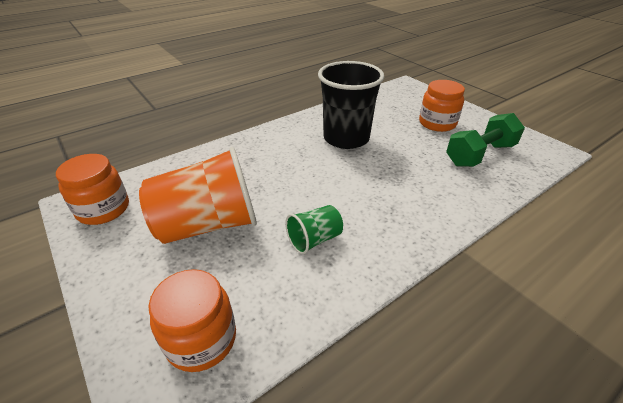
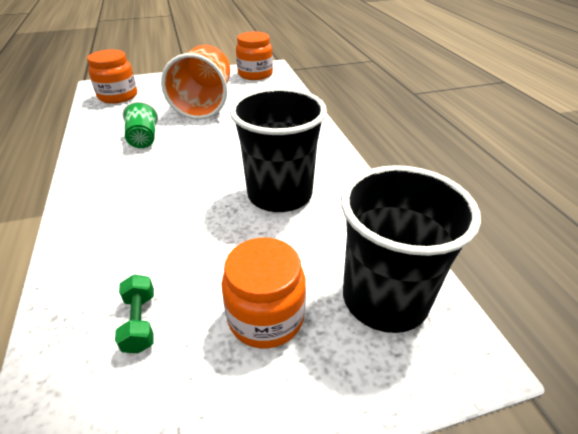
camera: 110 degrees right, 0 degrees up
green dumbbell [446,113,525,167] -> green dumbbell [115,274,154,354], size x0.52
none -> black cup [341,165,481,333]

